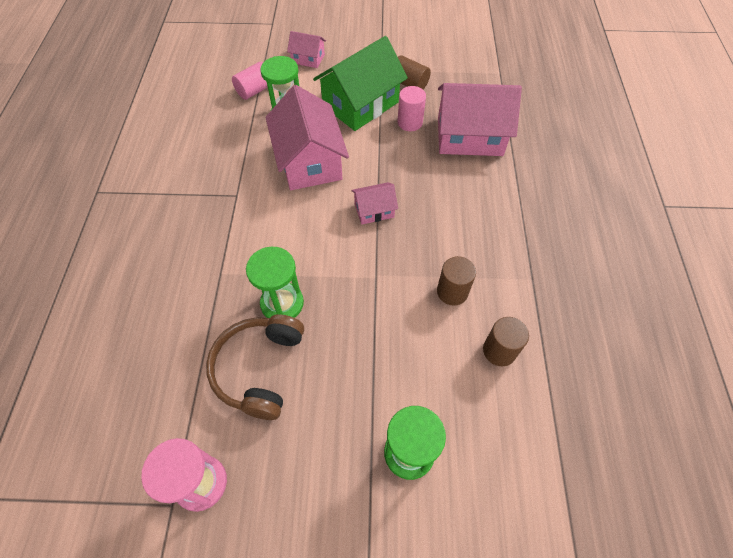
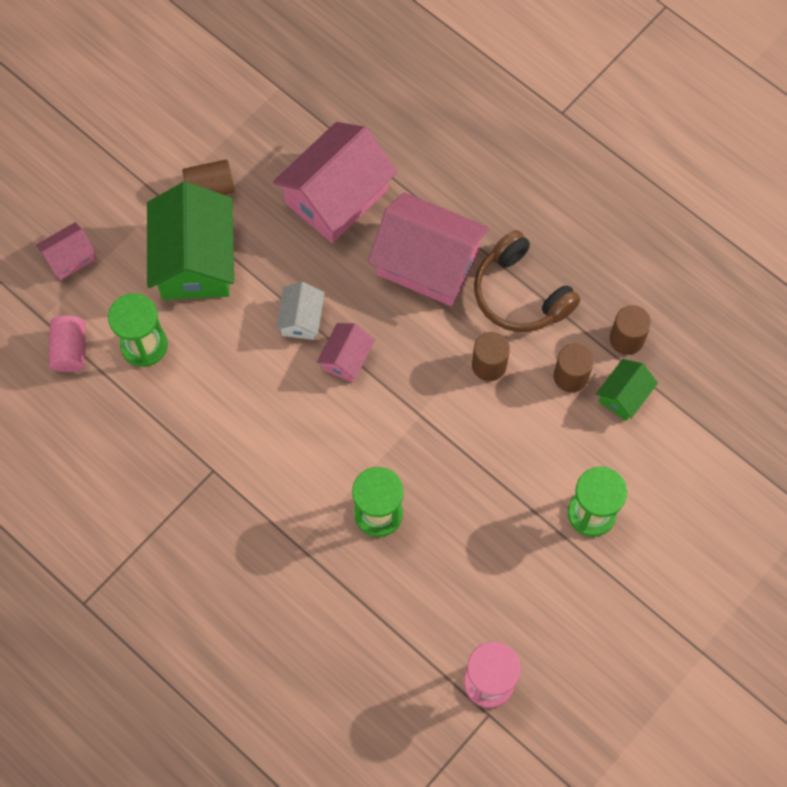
camera: 50 degrees left, 10 degrees up
brown headphones [206,314,304,420] -> brown headphones moved to [474,230,580,332]
pink house [265,85,349,190] -> pink house moved to [368,192,489,306]
pink cylinder [397,86,426,131] -> none
none -> white house [276,282,325,340]
none -> green house [596,359,658,421]
none -> brown cylinder [610,305,651,355]

